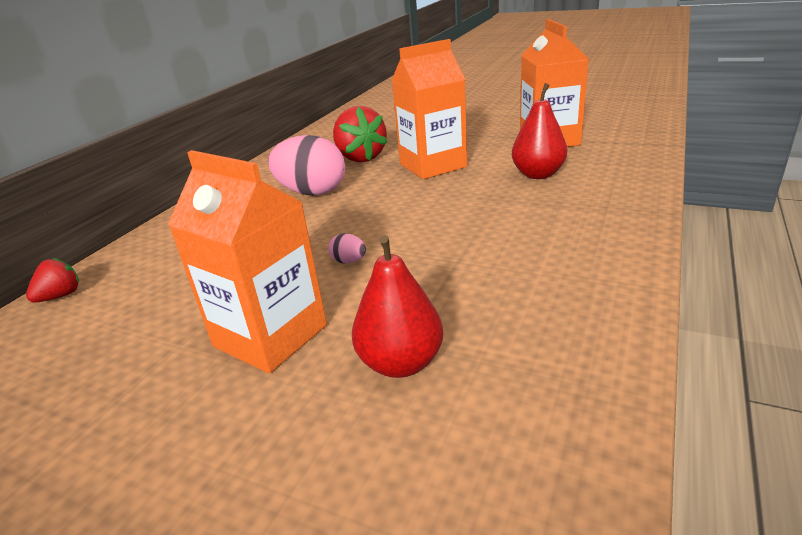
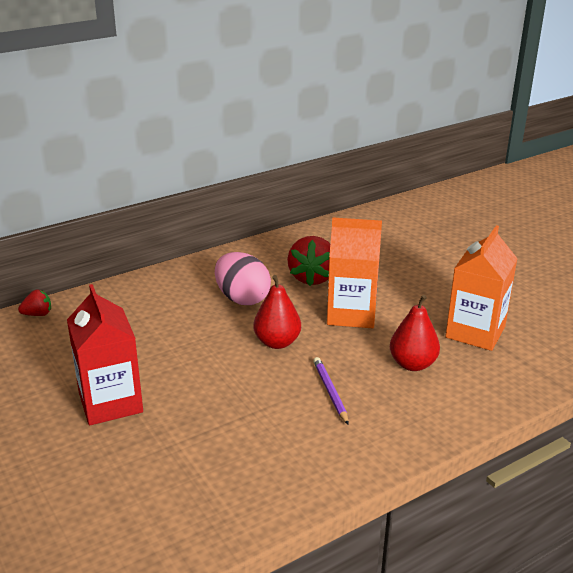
camera: 30 degrees right, 0 degrees up
orange carton [168,150,327,373] -> red carton [67,284,143,426]
pink egg [328,233,366,264] -> none
red pear [352,235,443,378] -> red pear moved to [253,275,301,349]
none -> purple pencil [313,357,349,425]

